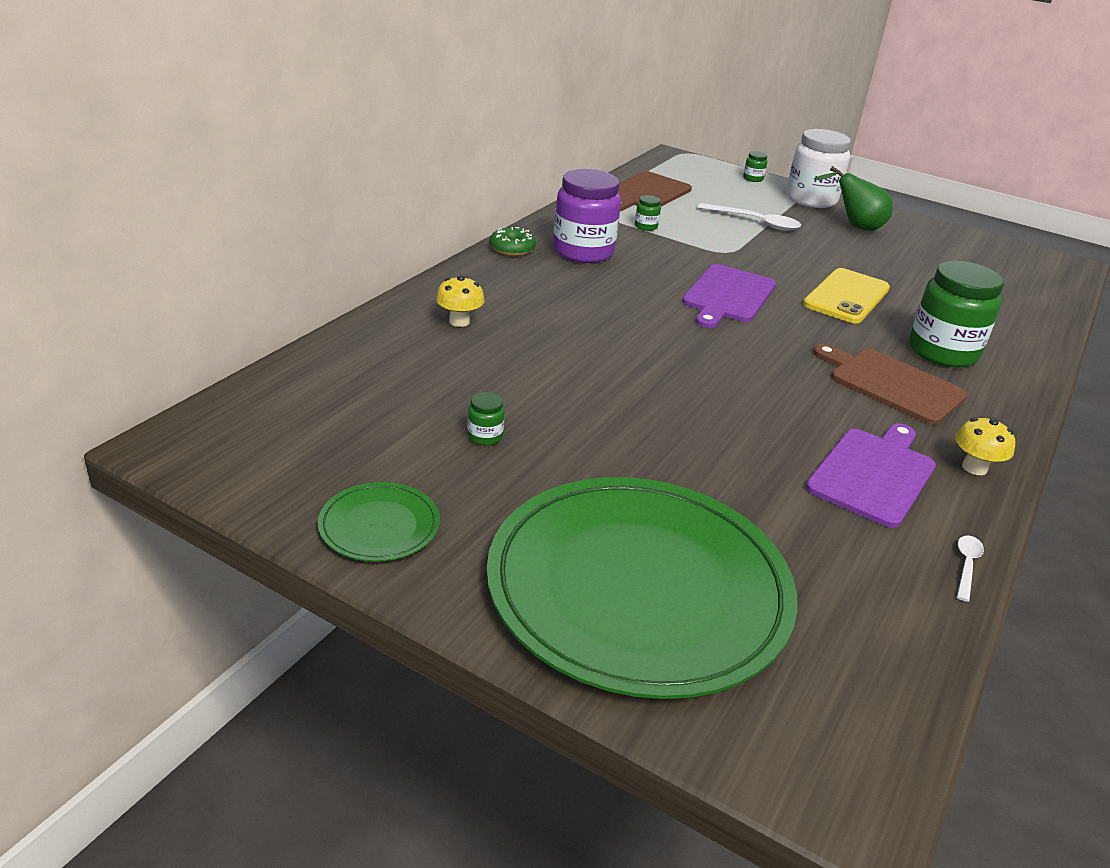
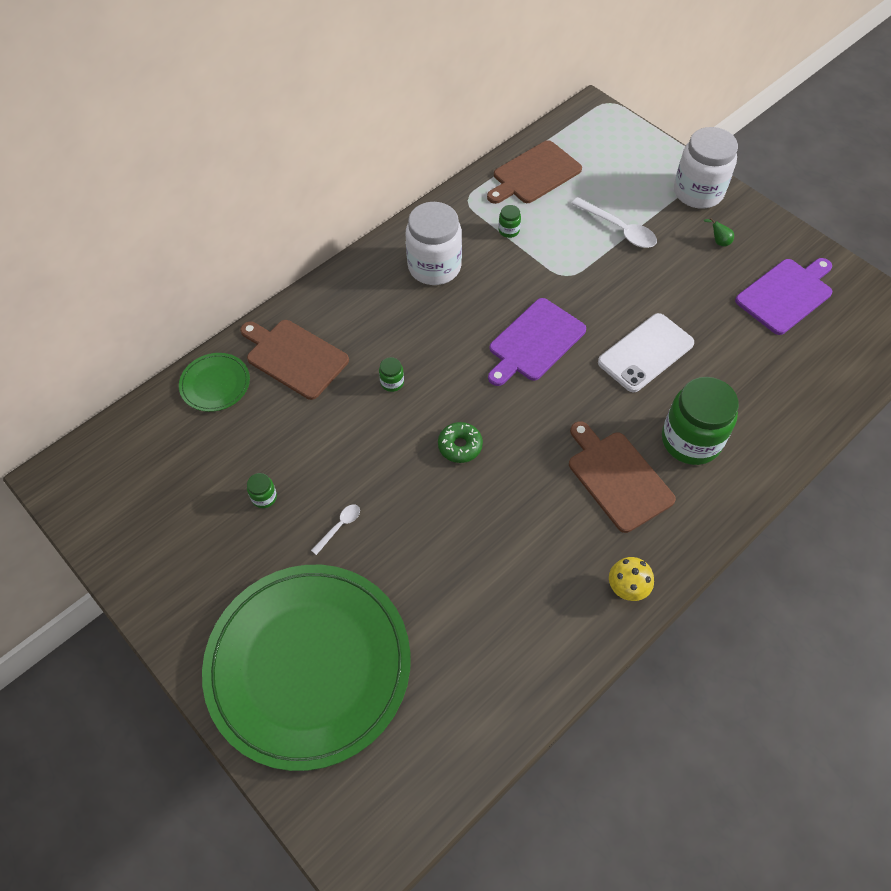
camera: 20 degrees right, 25 degrees up
green plate [318,482,440,562] -> green plate moved to [179,353,250,412]
yellow mushroom [436,275,484,327] -> brown cutting board [240,320,349,400]
green donut [490,227,536,256] -> green donut moved to [438,422,483,463]
purple jar [553,169,621,263] -> white jar [406,202,462,285]
green jar [743,151,767,182] -> green jar moved to [379,357,404,392]
yellow phone [803,268,890,324] -> white phone [598,313,694,392]
purple cutting board [806,423,936,528] -> purple cutting board moved to [735,258,832,335]
green pear [814,166,893,231] -> green pear [704,218,734,247], size x0.44
white spoon [957,535,984,602] -> white spoon moved to [311,505,360,555]

